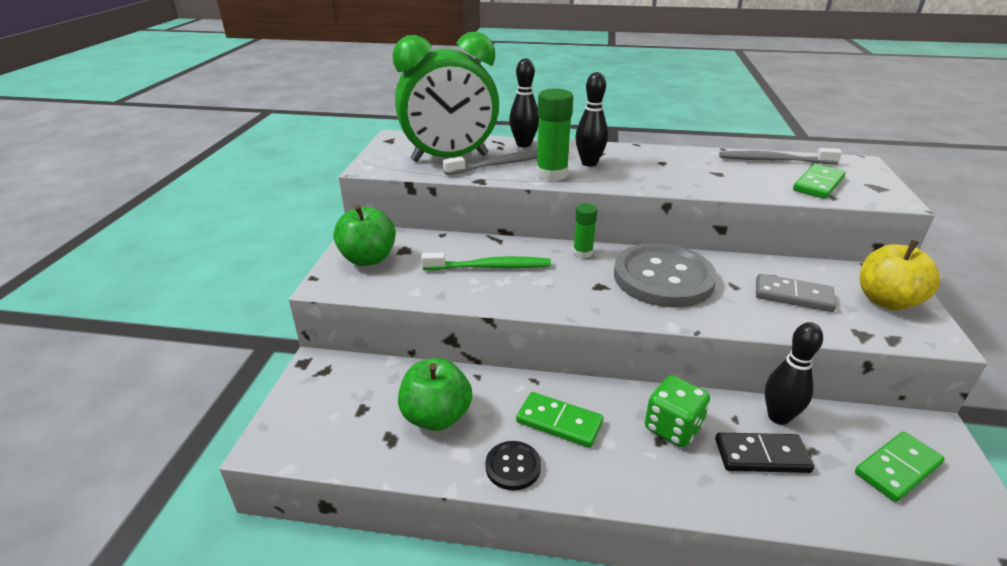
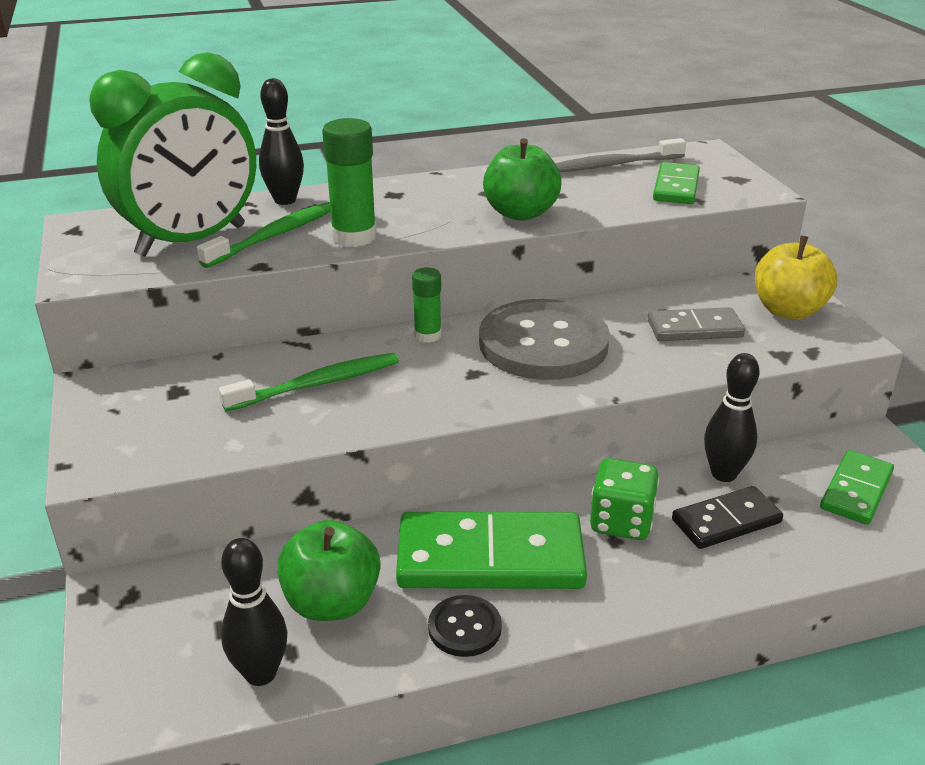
camera: 25 degrees left, 0 degrees up
green apple [333,205,396,266] -> green apple moved to [483,138,562,221]
grey toothbrush [443,150,538,175] -> green toothbrush [197,202,330,268]
green domino [516,392,603,448] -> green domino [396,512,587,589], size x1.75
black bowling pin [575,72,608,167] -> black bowling pin moved to [221,538,287,686]

